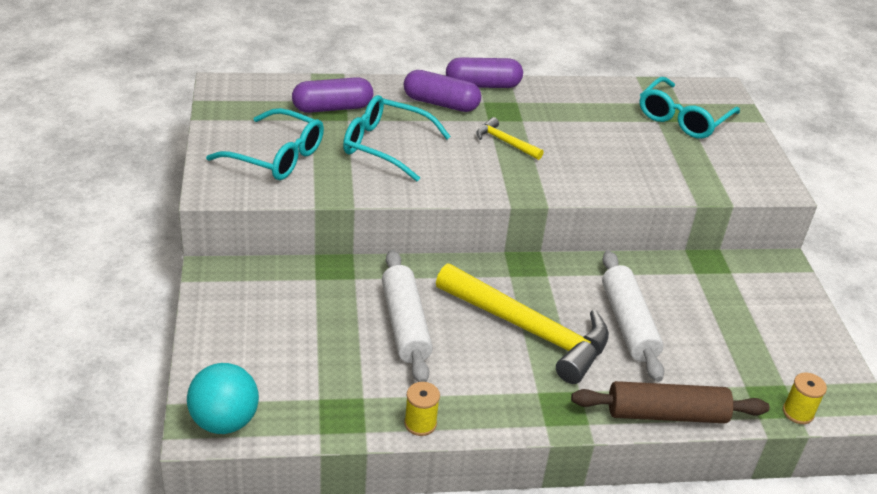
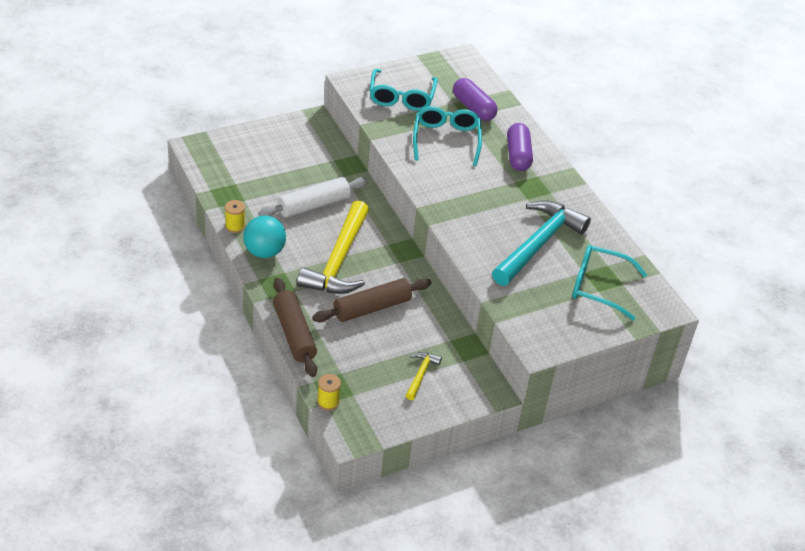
camera: 70 degrees right, 5 degrees up
turquoise ball [187,363,259,434] -> turquoise ball moved to [243,216,286,258]
purple capsule [446,57,523,88] -> none
yellow hammer [476,117,544,160] -> yellow hammer moved to [406,352,442,400]
white rolling pin [602,251,664,382] -> brown rolling pin [312,278,431,322]
none -> turquoise hammer [492,200,591,286]

